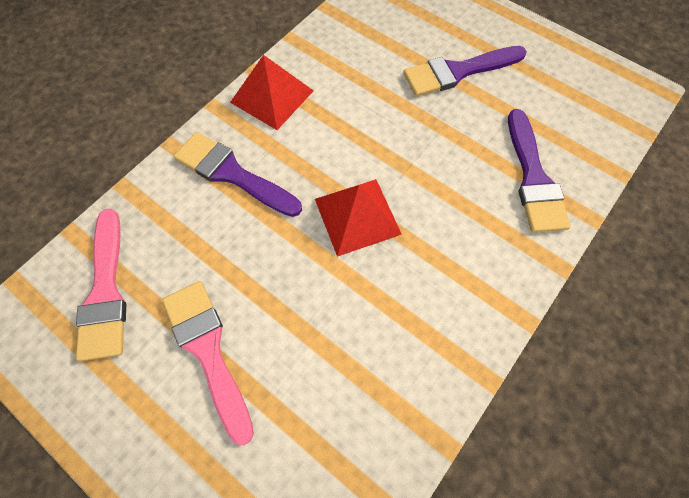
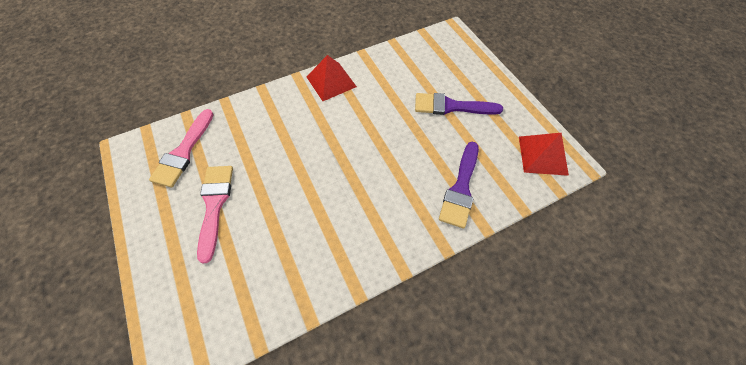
camera: 25 degrees right, 5 degrees down
purple brush [174,132,302,217] -> none
red pyramid [315,179,402,257] -> red pyramid moved to [519,133,569,176]

